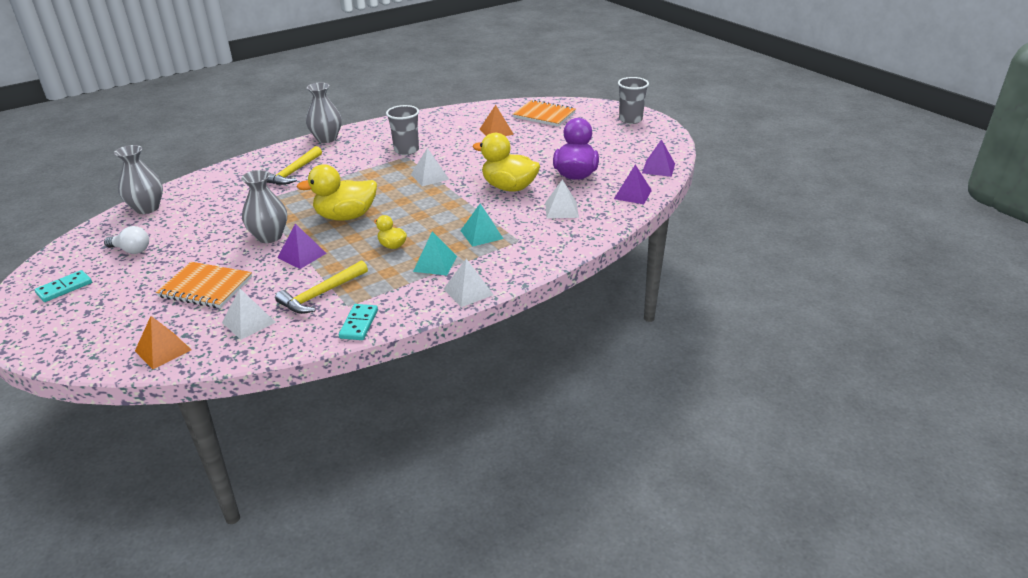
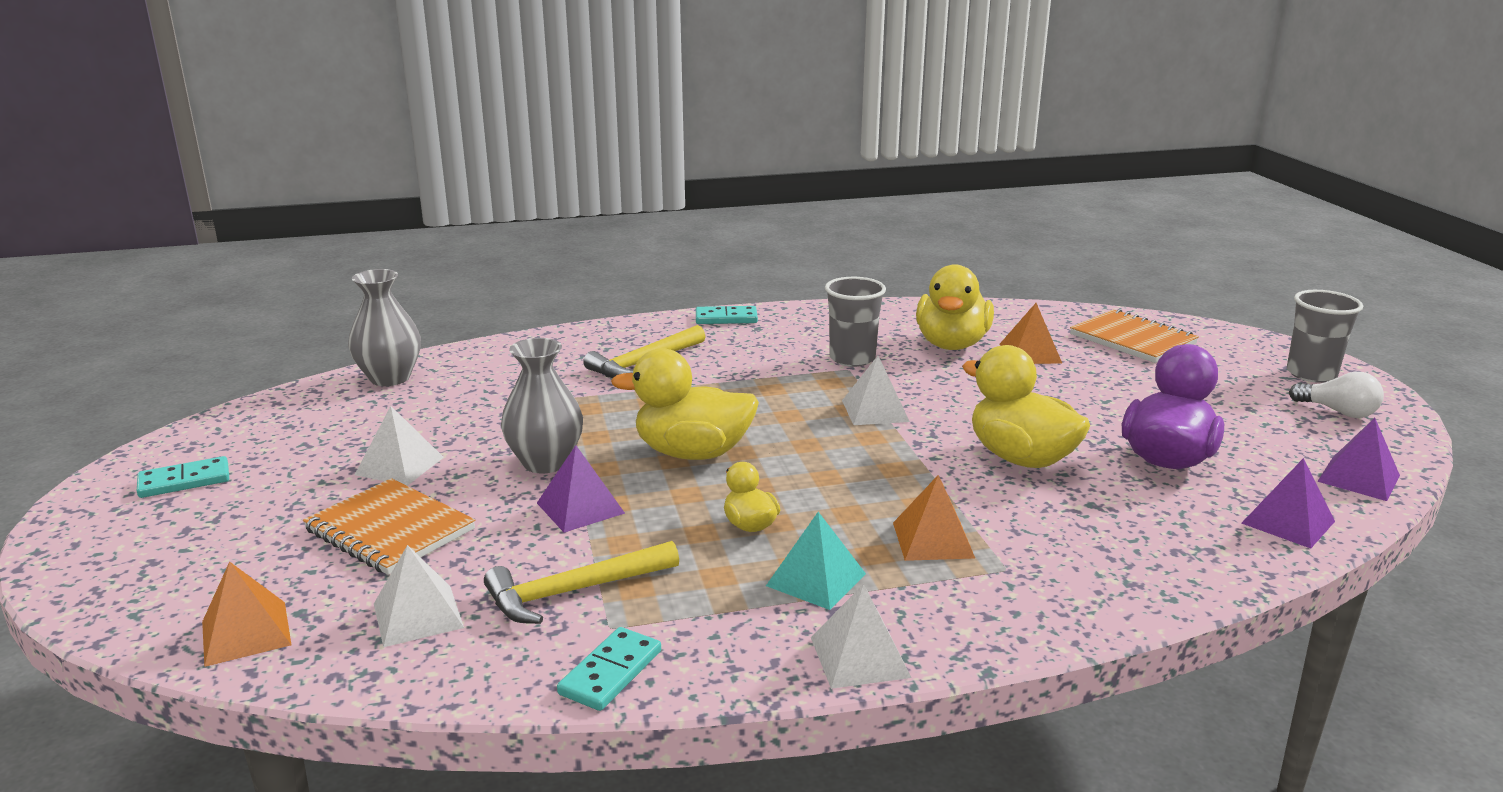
camera: 20 degrees right, 10 degrees down
white light bulb [104,226,149,254] -> white light bulb moved to [1289,372,1384,418]
grey vase [306,82,342,143] -> turquoise domino [696,306,758,324]
turquoise pyramid [460,203,503,247] -> orange pyramid [893,475,975,561]
white pyramid [545,179,579,218] -> white pyramid moved to [355,406,444,486]
none -> yellow duck [916,264,994,350]

